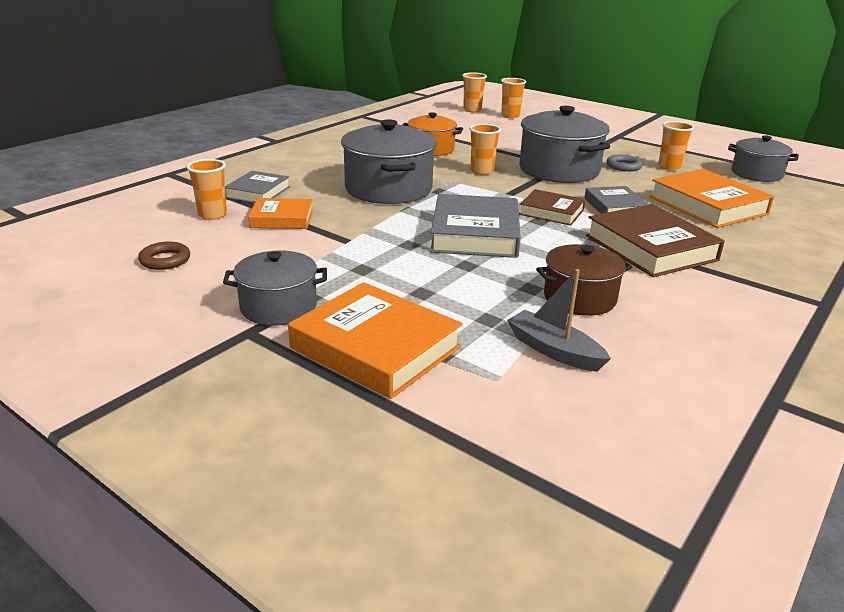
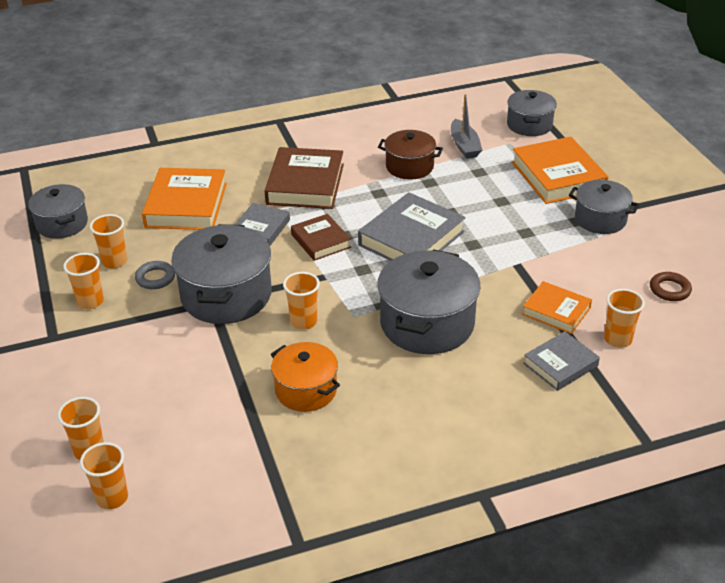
camera: 145 degrees left, 10 degrees up
none -> orange cup [63,253,104,309]
none -> grey pot [507,90,557,136]

